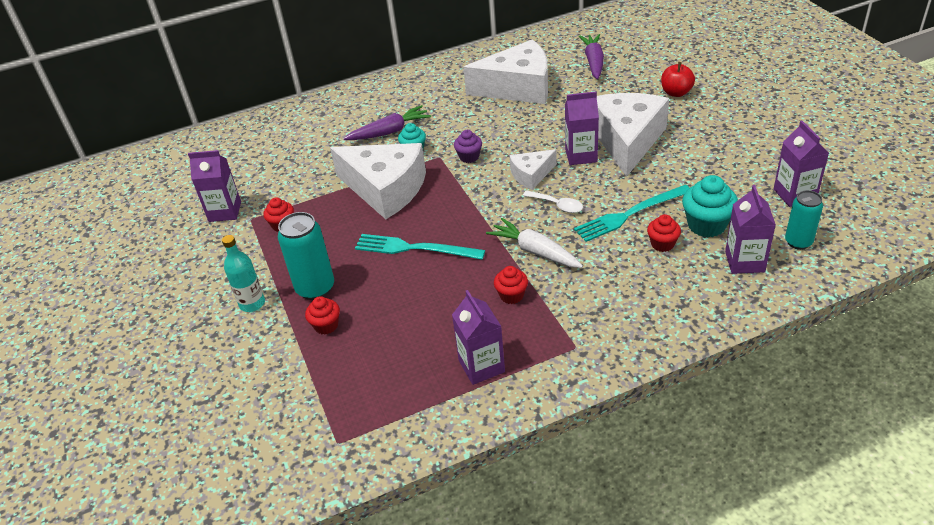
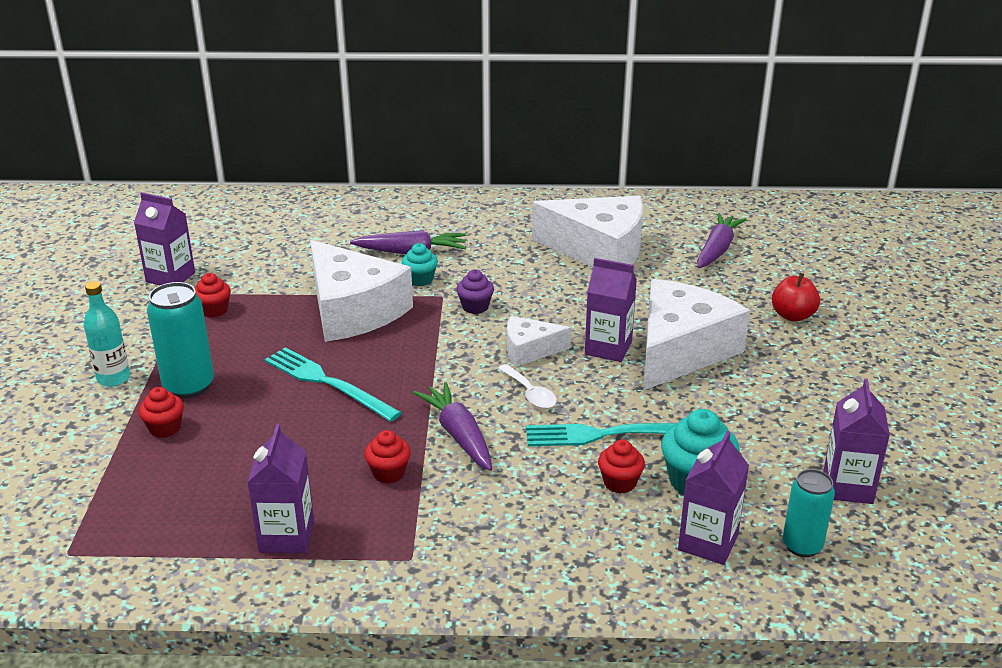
camera: 20 degrees right, 10 degrees down
white carrot [486,218,583,268] -> purple carrot [413,382,492,471]

